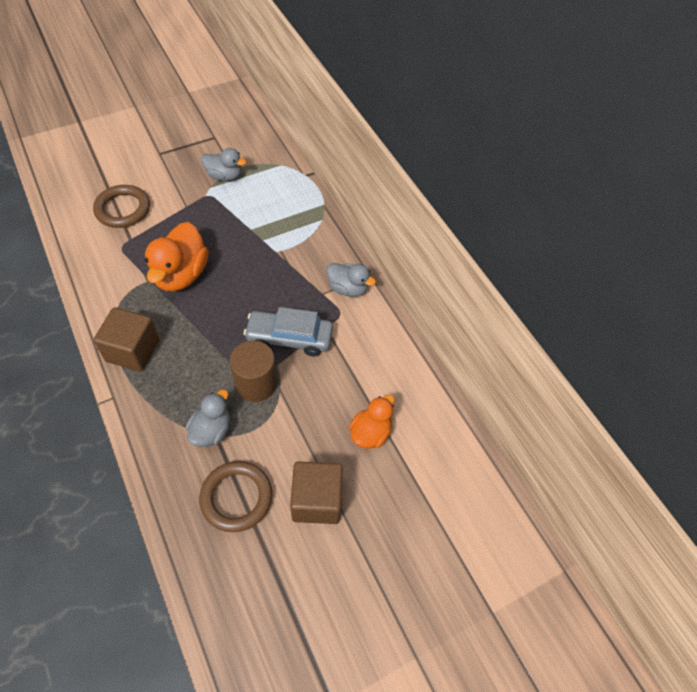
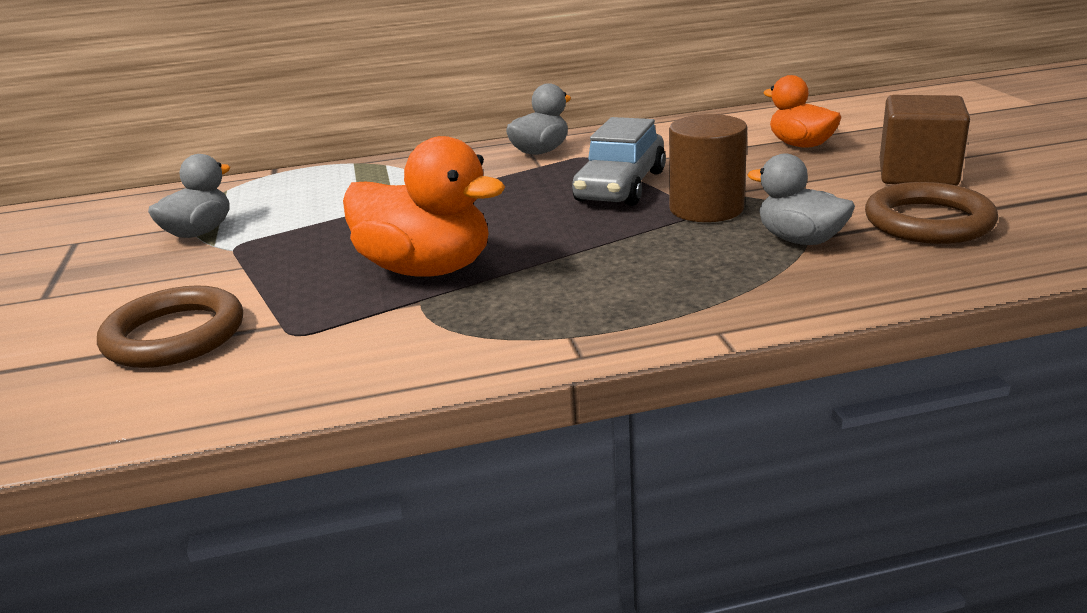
camera: 70 degrees left, 30 degrees down
brown cube [93,307,159,372] -> none

